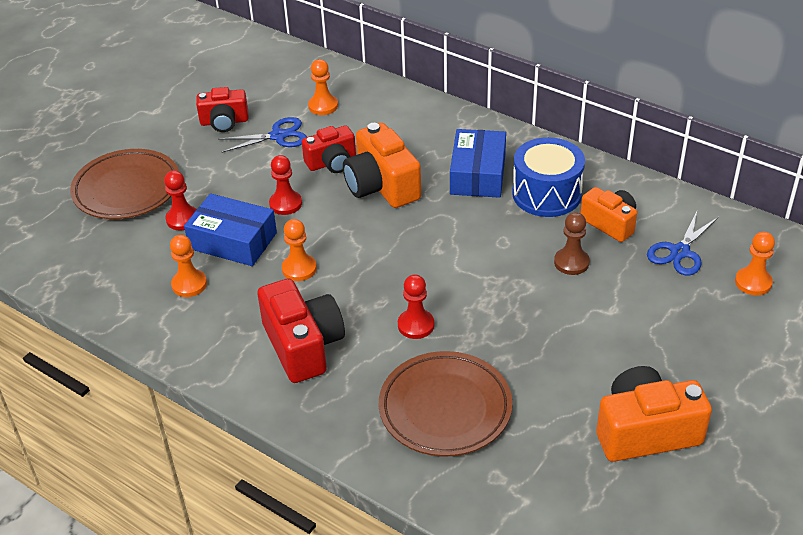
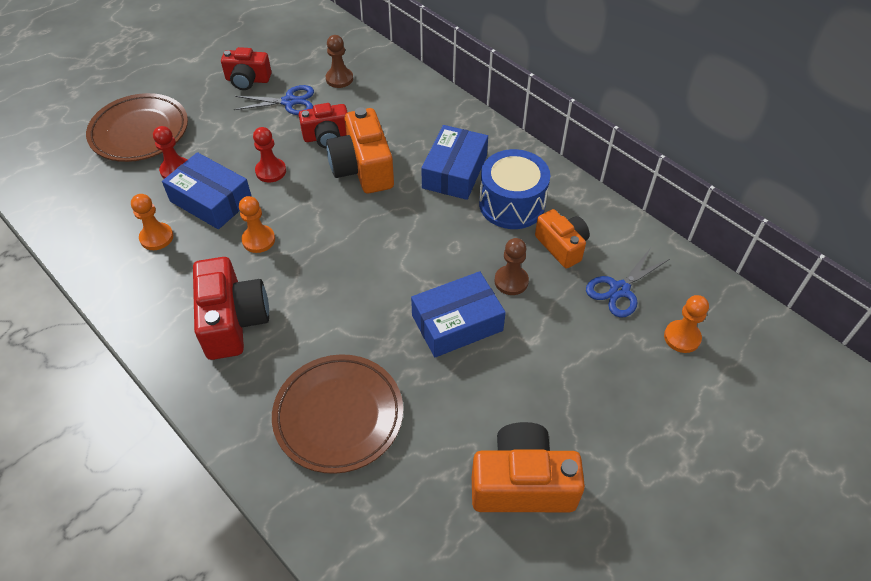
camera: 10 degrees right, 10 degrees up
orange pawn [308,59,338,115] -> brown pawn [326,35,353,88]
red pawn [398,274,434,339] -> none
none -> blue box [411,271,506,357]

